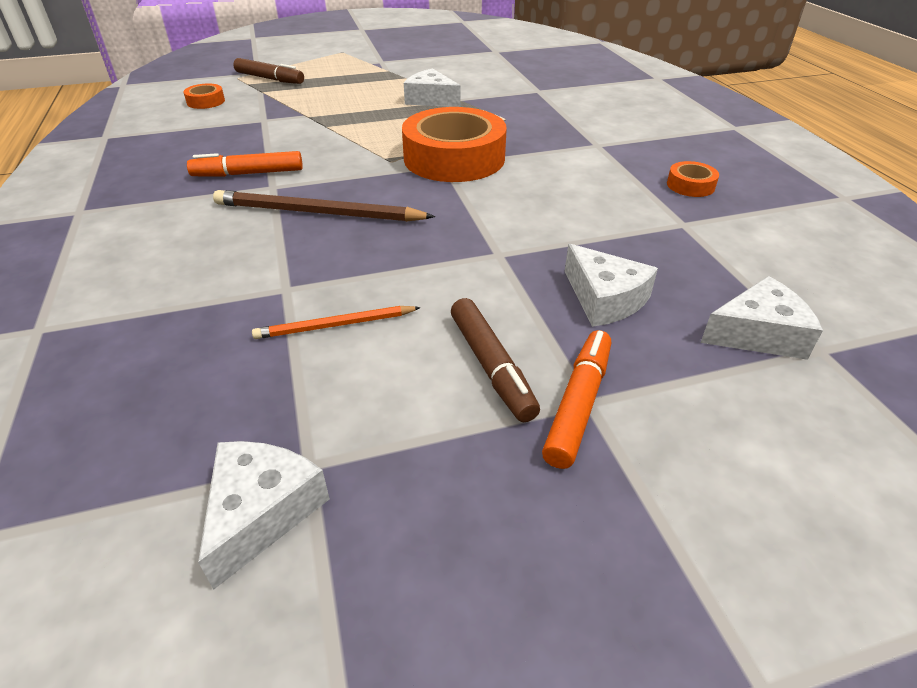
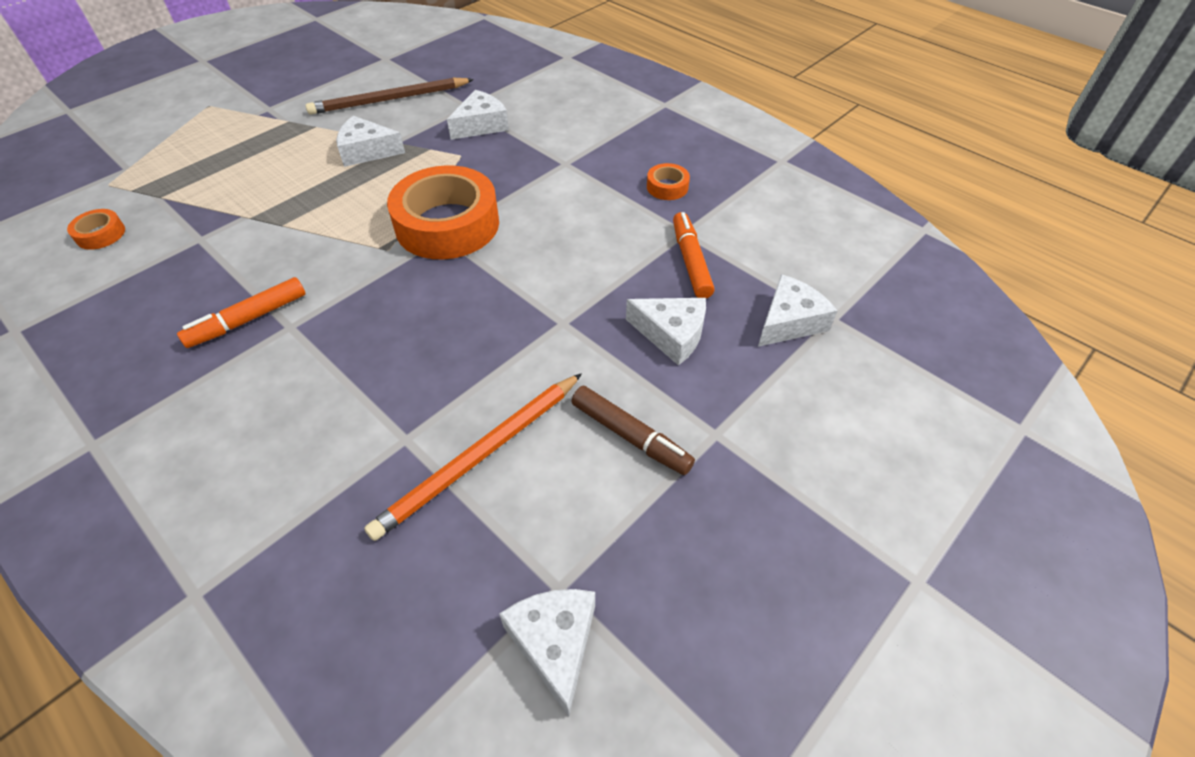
camera: 30 degrees left, 10 degrees up
brown pencil [213,190,435,222] -> brown pencil moved to [306,78,474,115]
brown marker [233,58,304,84] -> none
orange pencil [252,306,421,339] -> orange pencil [364,373,582,541], size x1.74
orange marker [542,330,611,469] -> orange marker moved to [673,212,714,298]
none -> white cheese [447,90,509,140]

